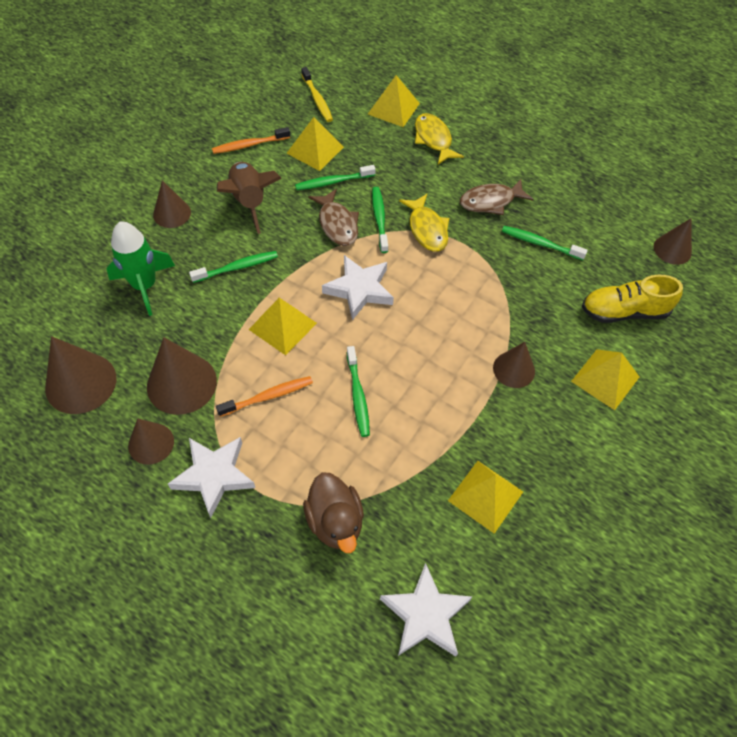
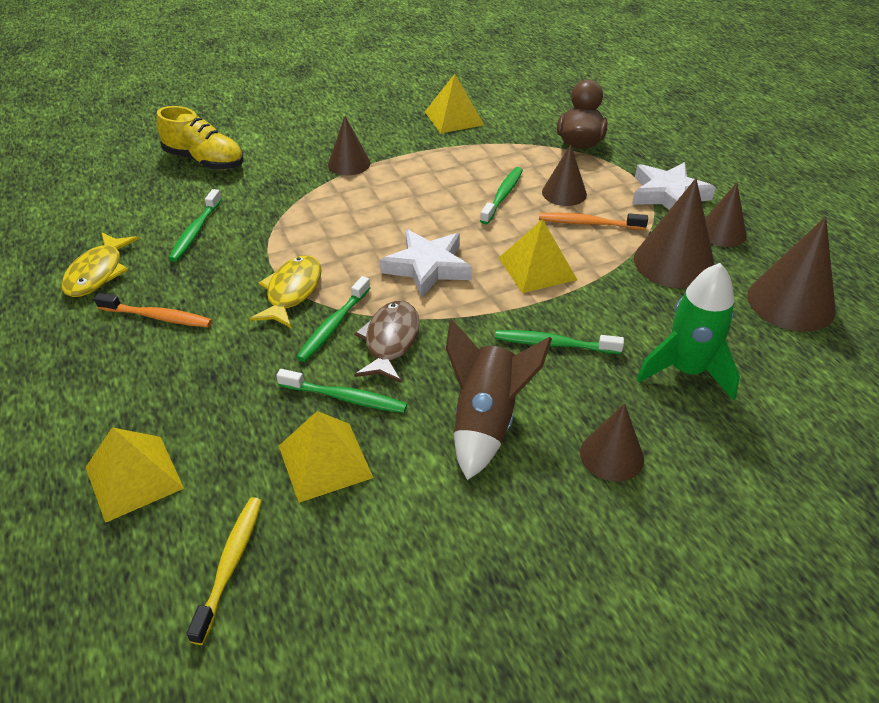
camera: 145 degrees left, 15 degrees down
orange toothbrush [212,127,290,154] -> orange toothbrush moved to [94,293,212,327]
white star [380,563,472,657] -> none
yellow fish [415,113,464,165] -> yellow fish moved to [61,233,139,297]
brown fish [460,179,533,215] -> none
green toothbrush [502,226,588,260] -> green toothbrush turned 45 degrees clockwise [168,189,222,262]
yellow pyramid [571,349,639,410] -> none
brown cone [654,218,692,265] -> brown cone moved to [542,144,587,206]

